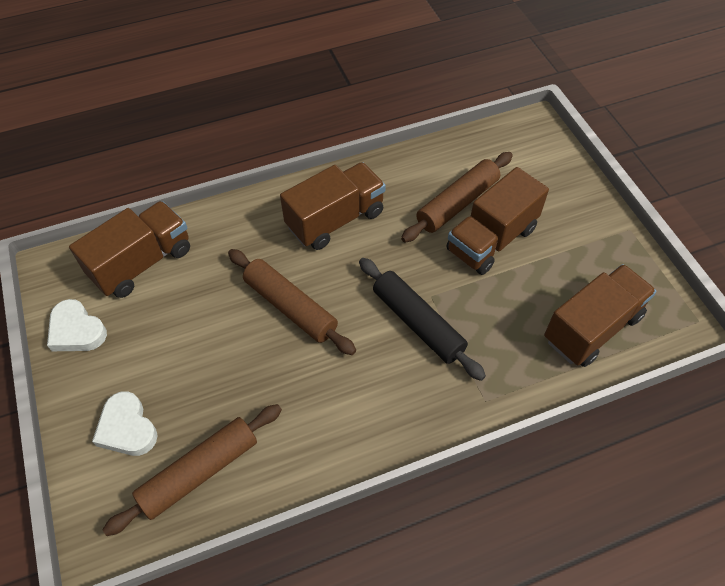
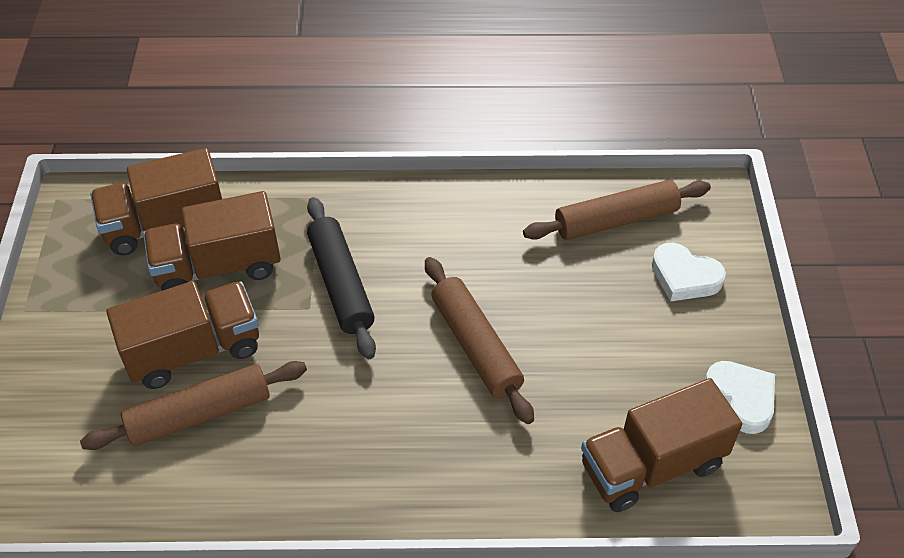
camera: 160 degrees left, 5 degrees down
white heart [92,391,158,456] -> white heart turned 135 degrees clockwise [652,243,726,302]
brown truck [280,162,386,250] -> brown truck moved to [143,191,281,291]

